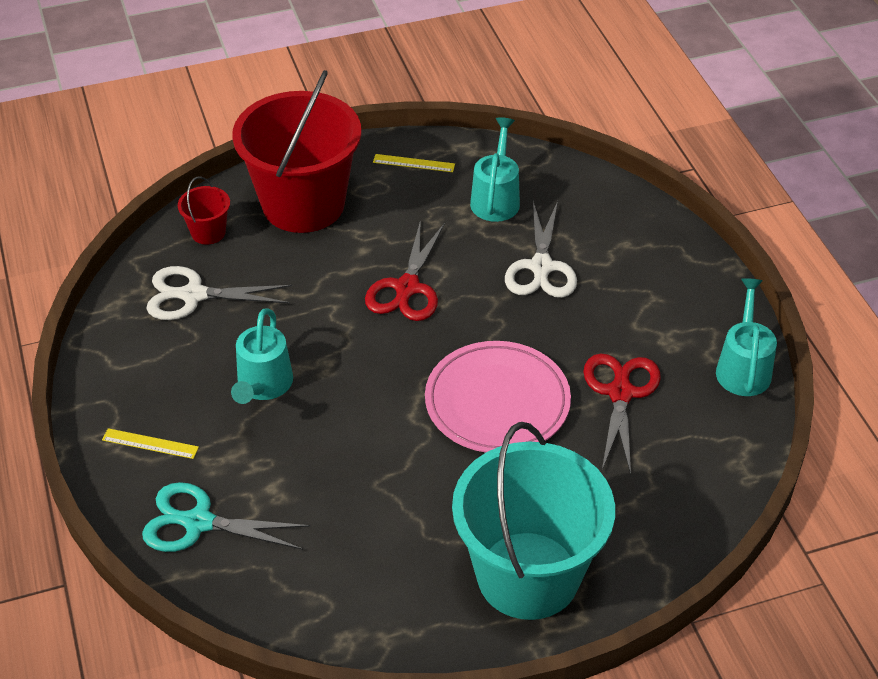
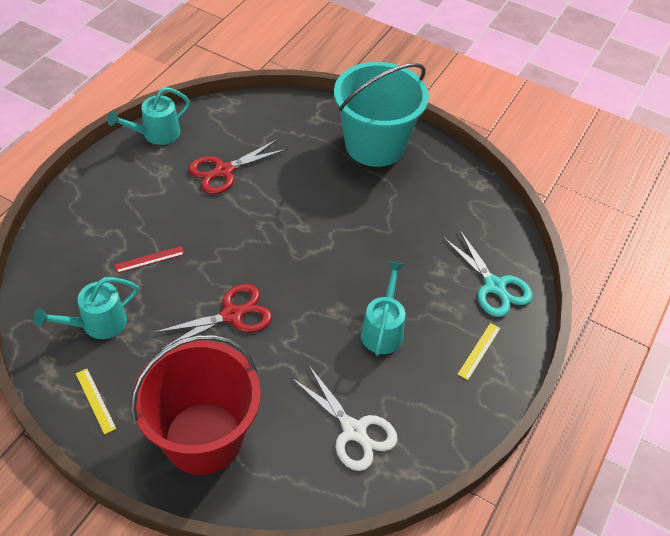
camera: 135 degrees left, 5 degrees up
yellow ruler [102,428,199,459] -> yellow ruler turned 60 degrees clockwise [458,323,500,380]
red bucket [178,177,230,245] -> none
turquoise watering can [231,309,293,404] -> turquoise watering can turned 45 degrees counterclockwise [360,261,405,356]
pink plate [425,341,571,453] -> none
white scissors [505,201,577,298] -> red ruler [114,246,184,273]

